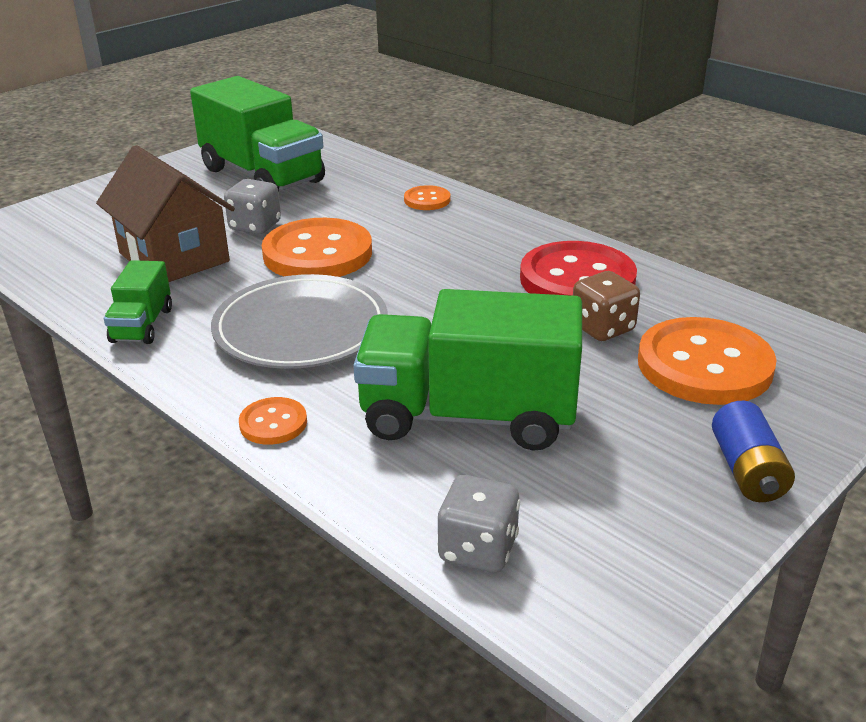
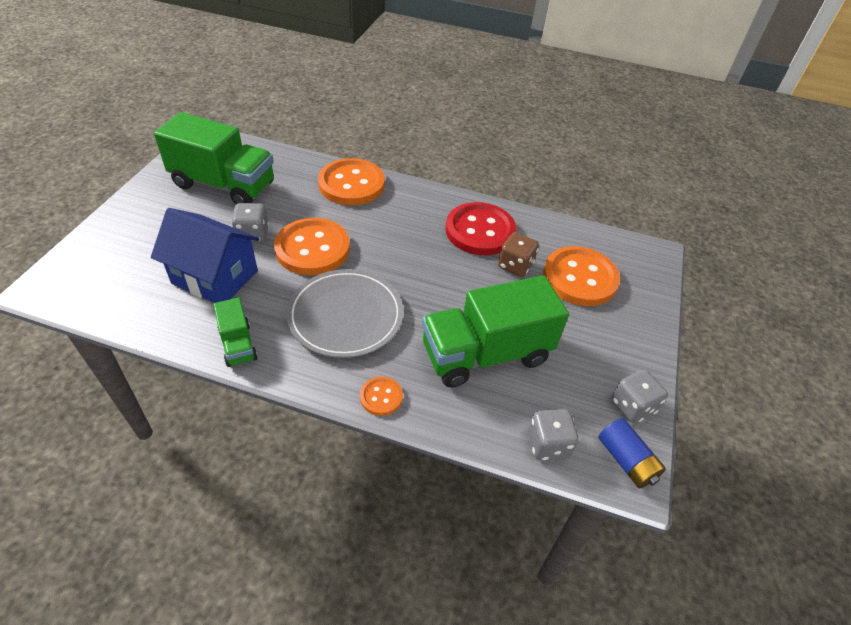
camera: 30 degrees left, 15 degrees up
brown house [96,145,235,282] -> blue house [151,208,260,303]
orange button [404,185,450,210] -> orange button [318,158,385,205], size x2.12
blue battery [712,401,795,502] -> blue battery moved to [598,418,666,488]
none -> grey dice [612,370,668,423]

